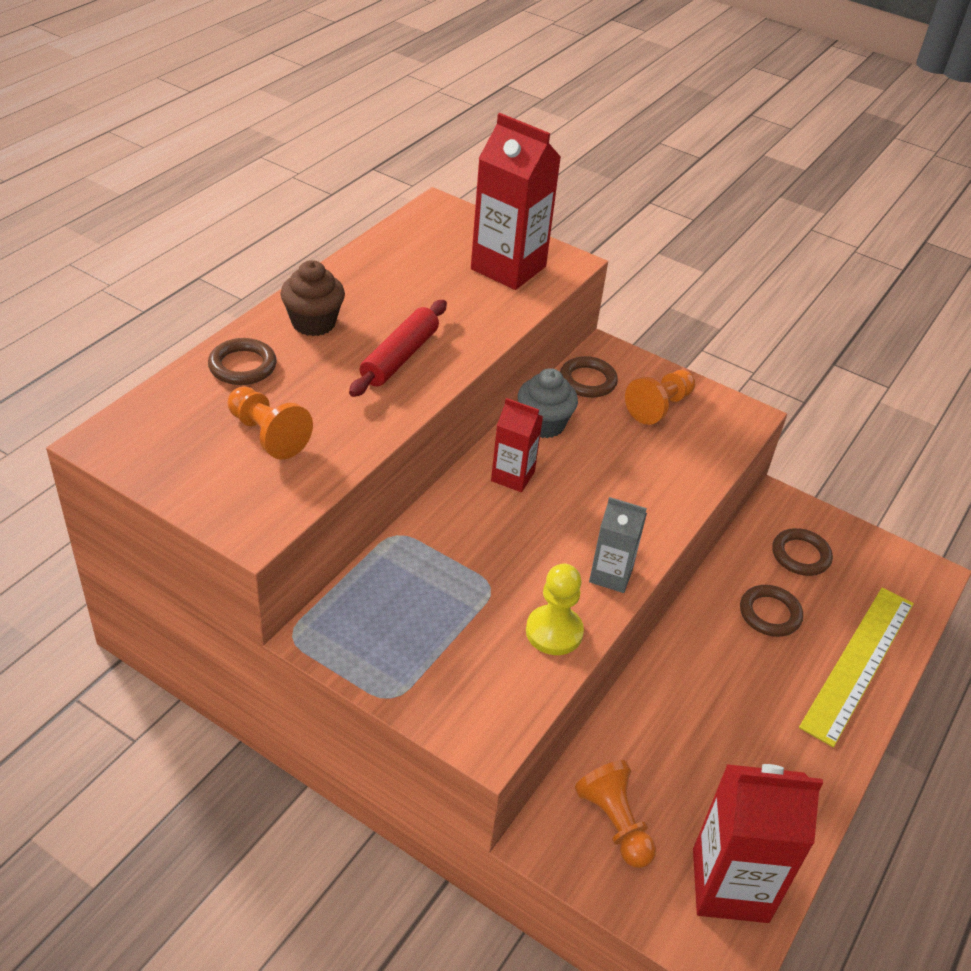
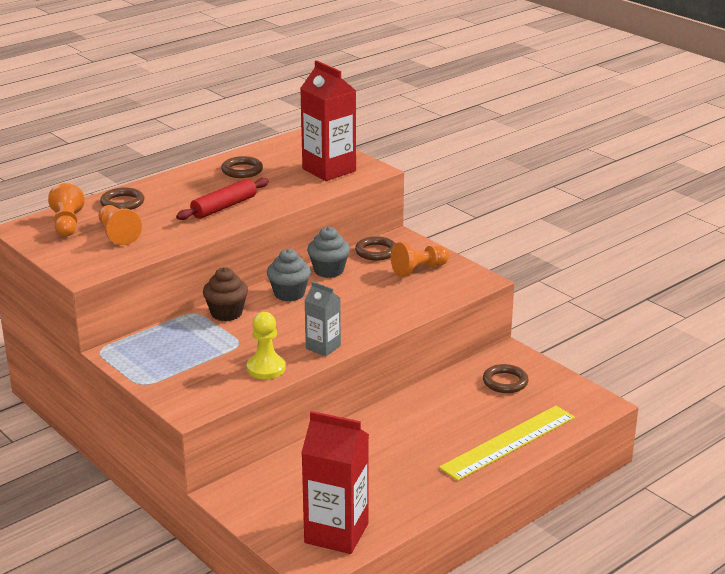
camera: 20 degrees right, 15 degrees down
brown cupcake [280,260,345,336] -> brown cupcake moved to [203,267,248,321]
red carton [491,398,543,492] -> grey cupcake [267,249,311,301]
orange pawn [575,760,656,868] -> orange pawn moved to [48,183,85,237]
brown ring [740,585,803,637] -> brown ring moved to [221,156,263,178]

